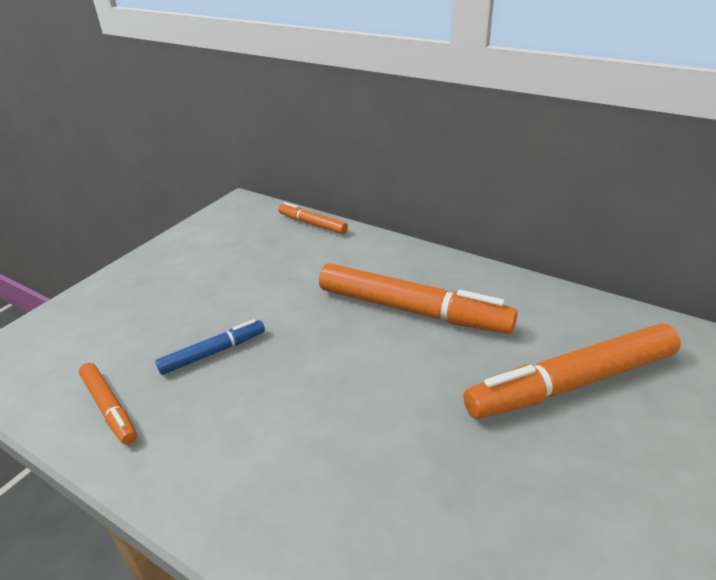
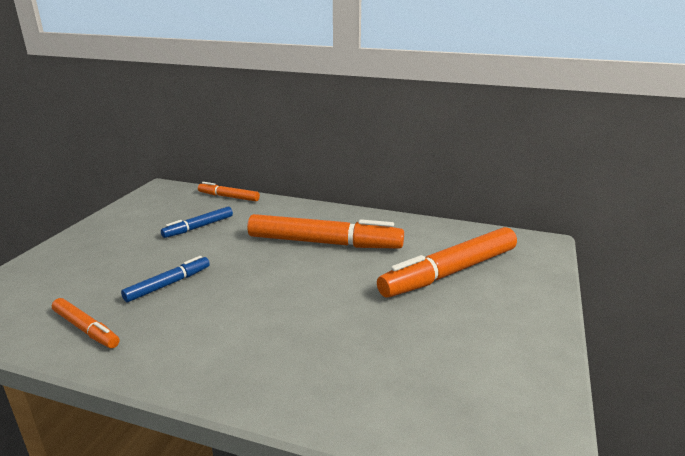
camera: 15 degrees left, 10 degrees down
none -> blue marker [161,207,233,238]

